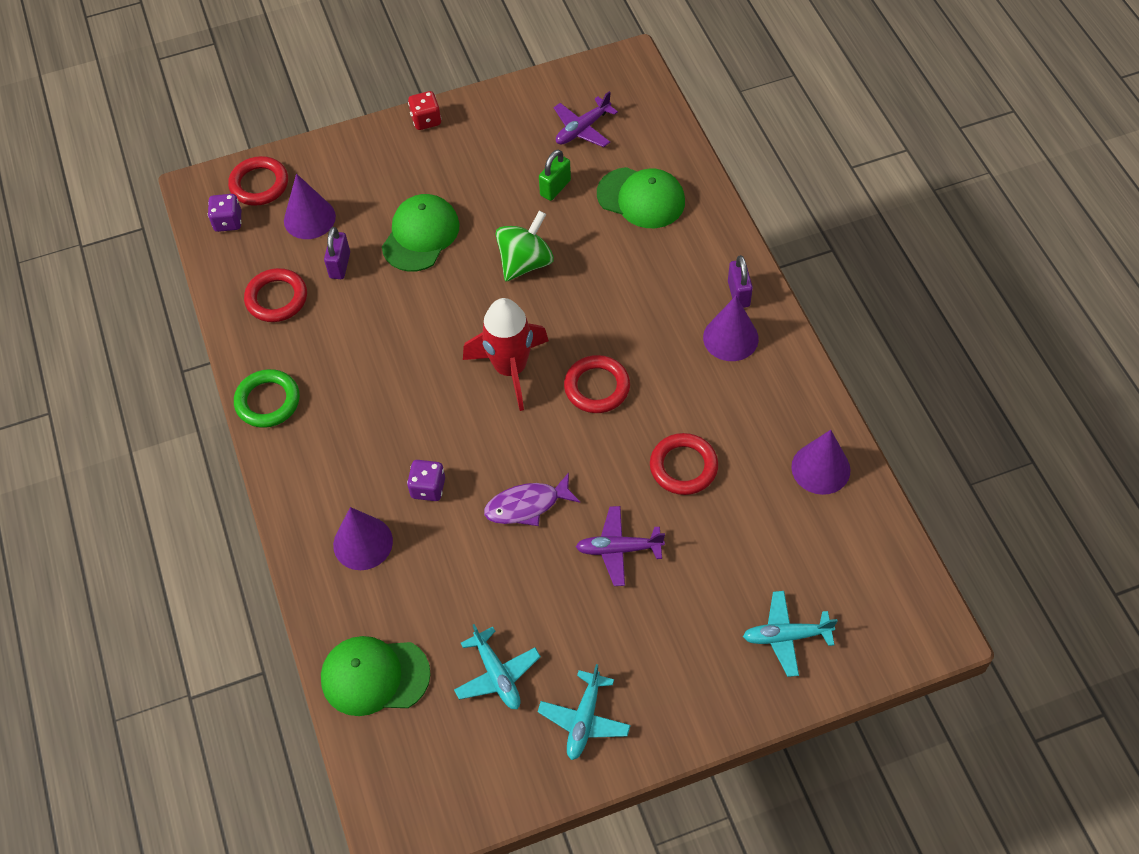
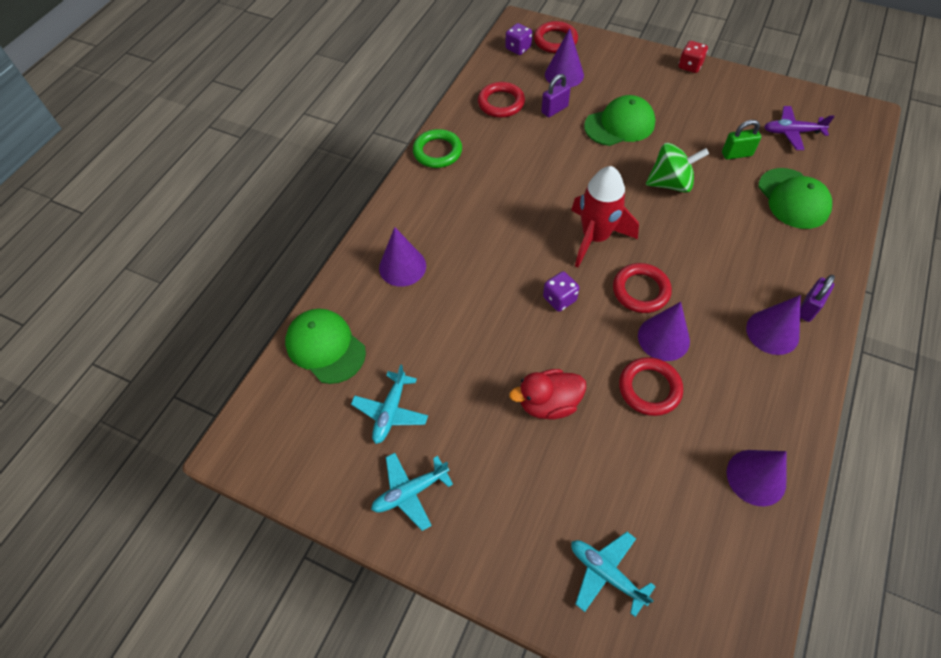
camera: 45 degrees right, 0 degrees up
purple dice [407,460,445,501] -> purple dice moved to [543,271,579,312]
purple fish [484,473,580,526] -> none
purple plane [576,506,665,586] -> red duck [509,369,586,419]
none -> purple cone [638,302,690,361]

